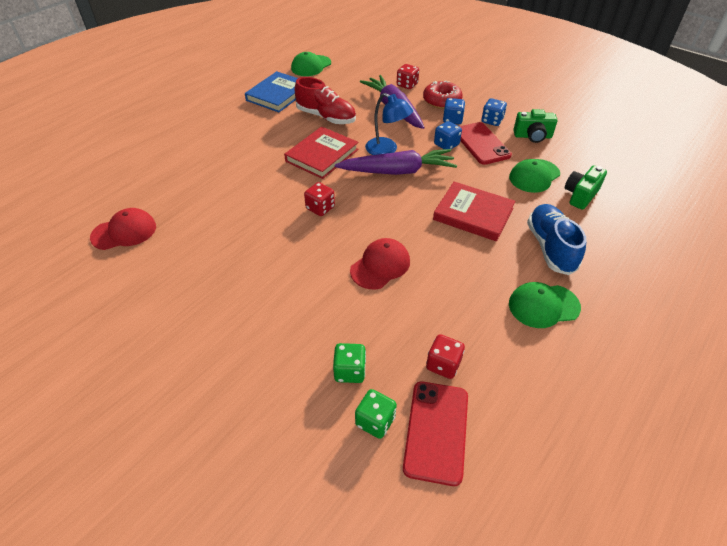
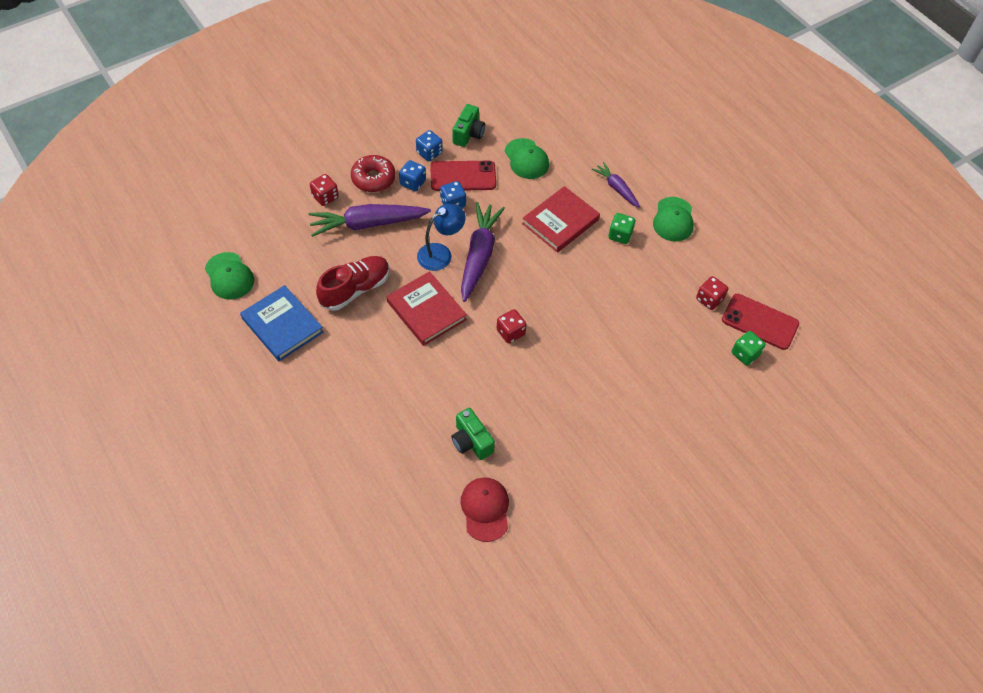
camera: 75 degrees left, 10 degrees up
green dice [333,343,366,383] -> green dice moved to [608,213,635,244]
red cap [350,238,410,289] -> none
blue shoe [527,204,586,275] -> purple carrot [592,162,640,208]
green camera [565,165,607,210] -> green camera moved to [451,408,495,460]

